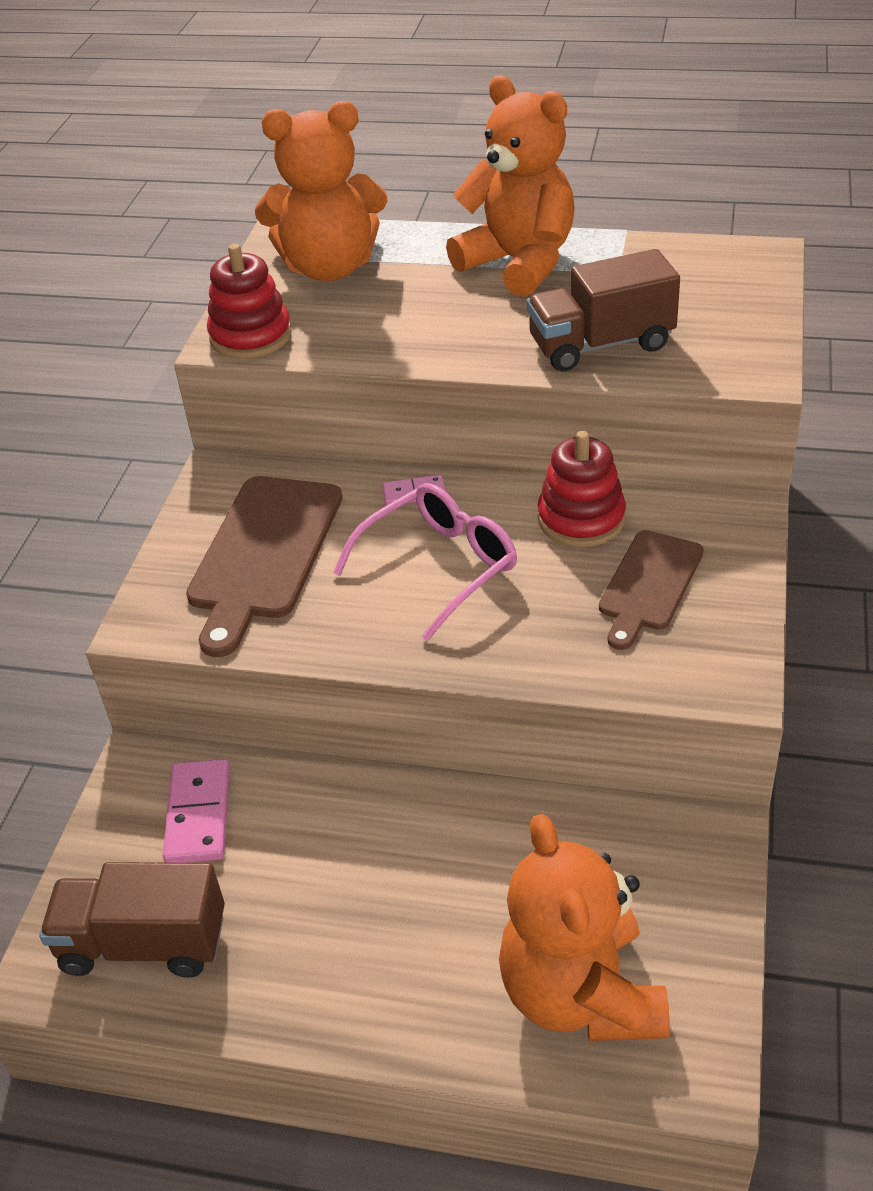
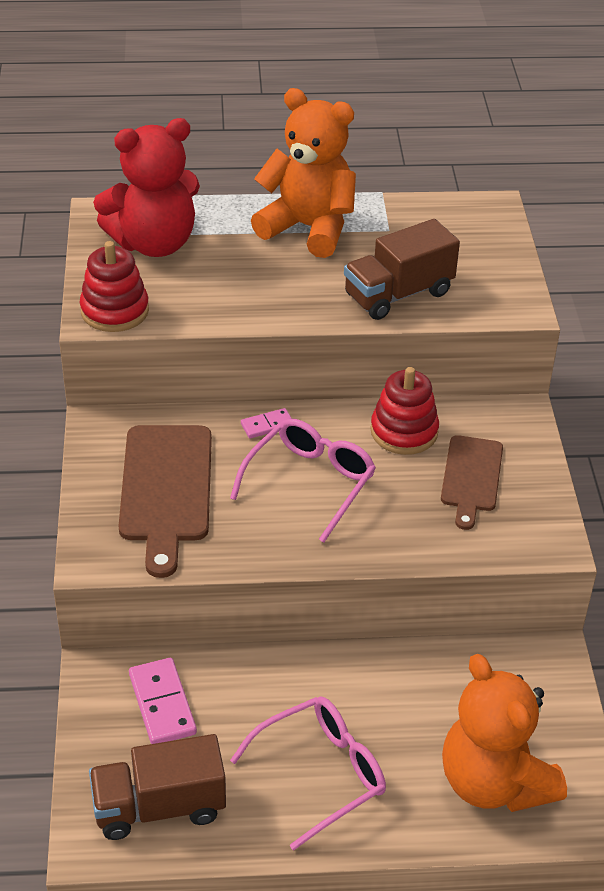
camera: 20 degrees left, 0 degrees up
orange teddy bear [255,101,388,281] -> red teddy bear [93,118,200,257]
none -> pink glasses [230,696,386,851]

